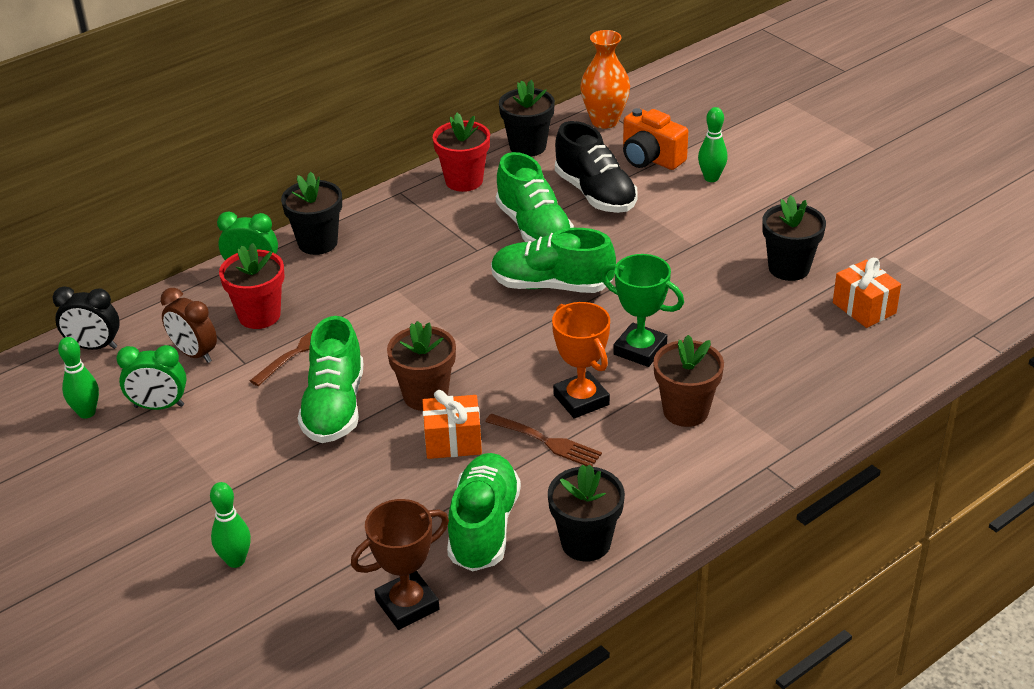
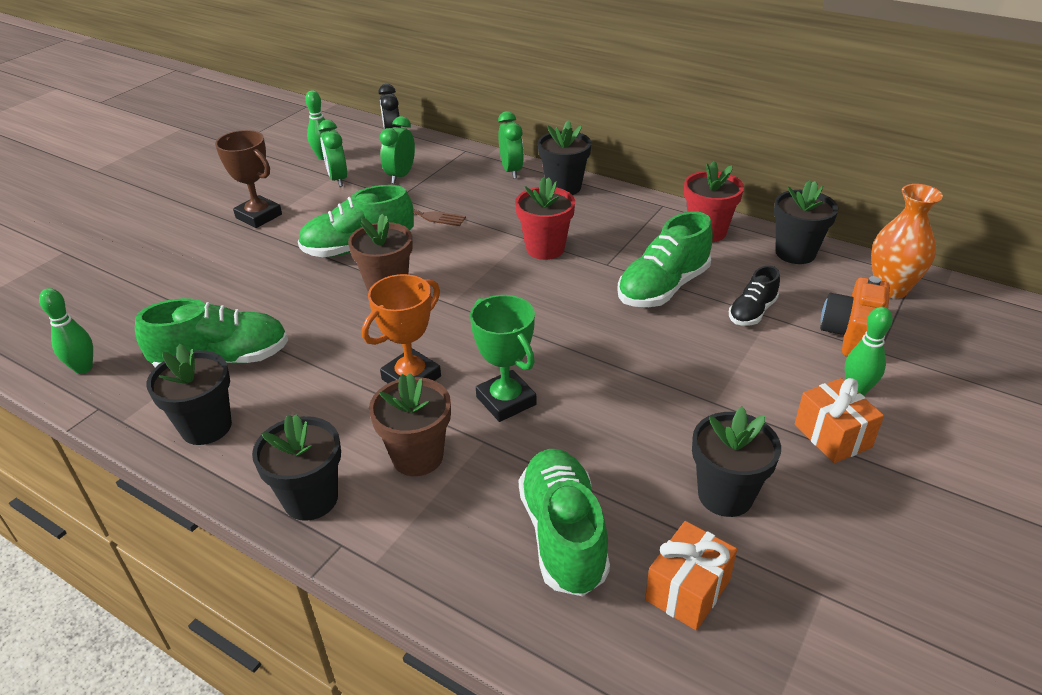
camera: 70 degrees right, 0 degrees up
brown clock [161,288,217,363] -> green clock [380,116,415,184]
green bowling pin [210,482,251,568] -> green bowling pin moved to [39,288,93,374]
red flower pot [219,243,285,329] -> red flower pot moved to [515,177,575,260]
brown trophy [351,499,449,630] -> brown trophy moved to [215,130,282,228]
orange gift [422,390,482,459] -> orange gift moved to [795,378,884,463]
brown fork [485,413,602,466] -> none
green shoe [491,228,616,293] -> green shoe moved to [519,449,610,596]
black shoe [555,121,638,213] -> black shoe [729,266,780,326], size x0.58
green trophy [601,254,684,367] -> green trophy turned 45 degrees counterclockwise [470,295,536,422]
none -> black flower pot [252,414,341,521]

